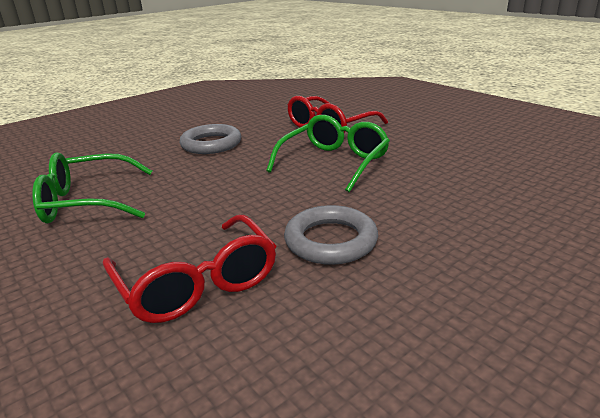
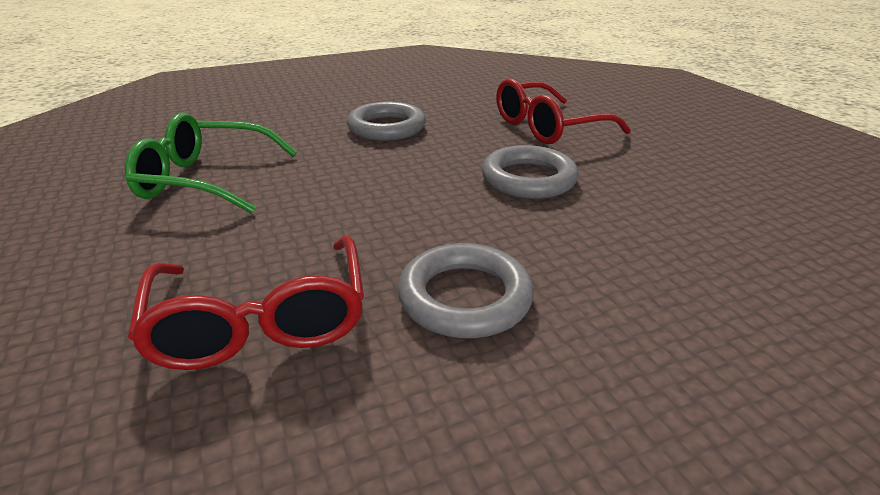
camera: 15 degrees right, 5 degrees up
green glasses [266,115,390,192] -> grey ring [482,145,579,199]

